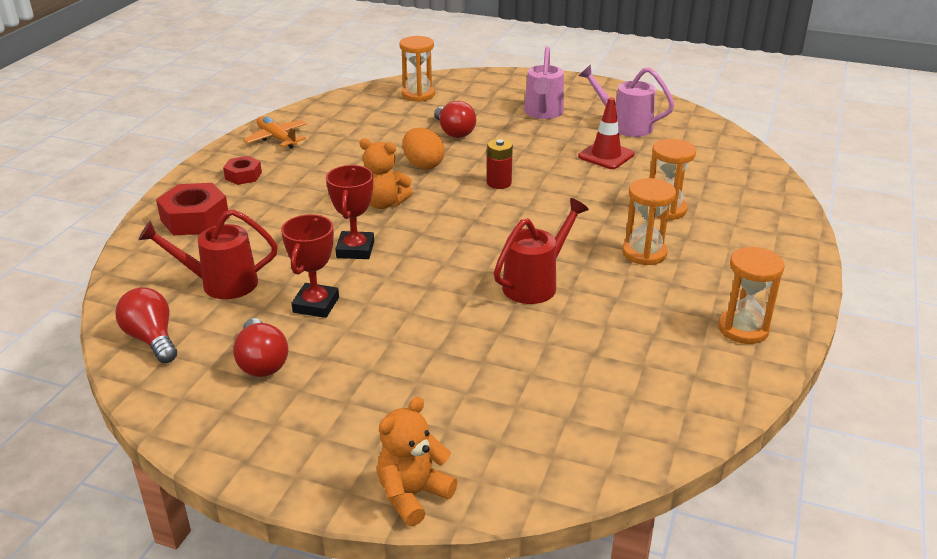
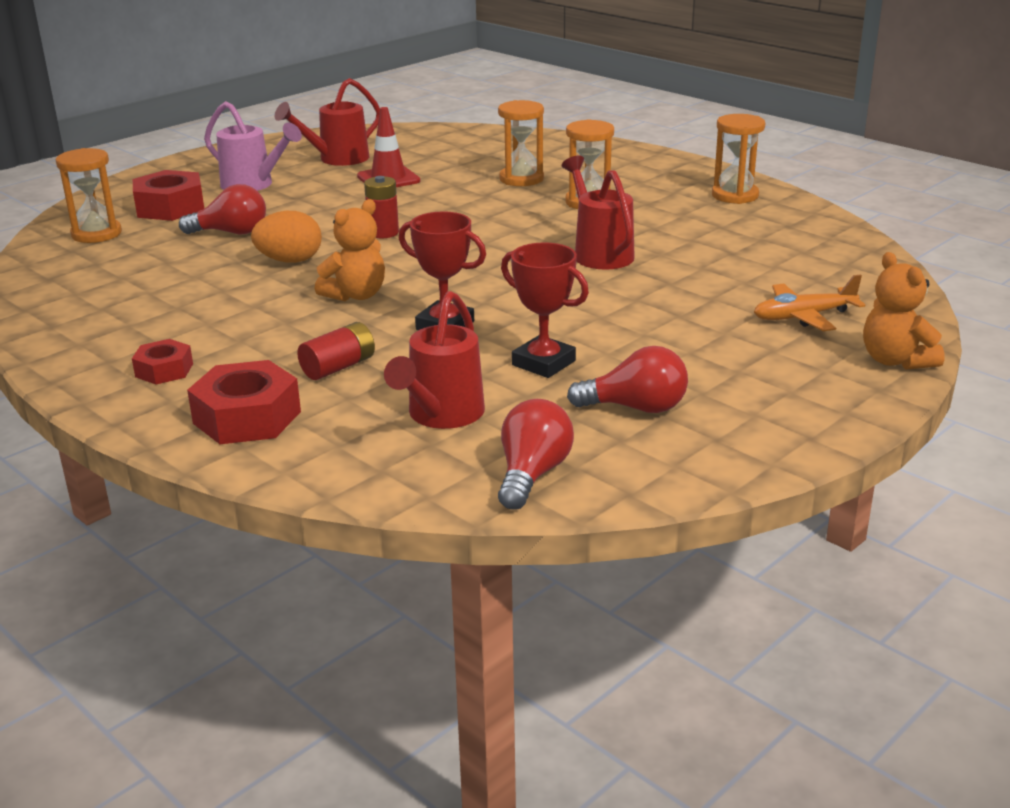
camera: 65 degrees left, 5 degrees down
red light bulb [115,287,177,363] -> red light bulb turned 120 degrees clockwise [498,399,574,510]
orange plane [243,116,307,149] -> orange plane moved to [754,274,865,331]
pink watering can [579,64,674,137] -> red watering can [275,78,380,166]
none -> red nut [133,170,204,221]
none -> red battery [297,322,375,380]

